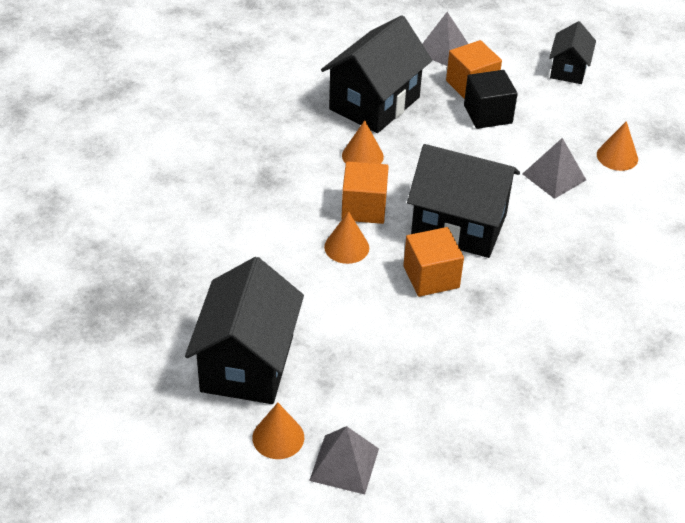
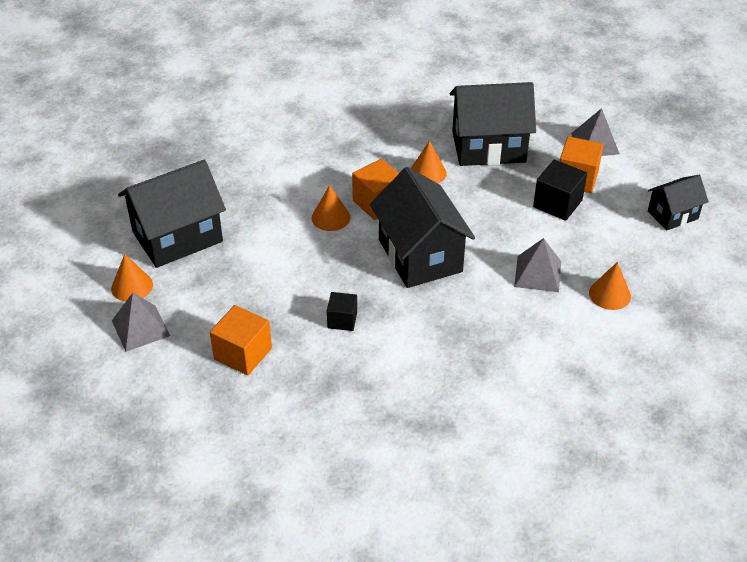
camera: 50 degrees right, 0 degrees up
orange cube [403,227,464,297] -> orange cube moved to [210,305,272,376]
none -> black cube [327,292,357,331]

